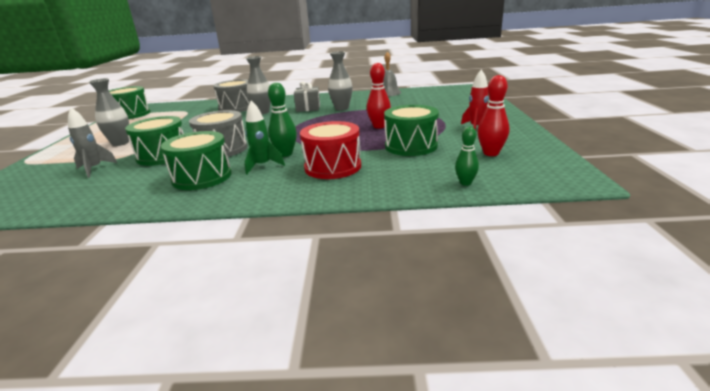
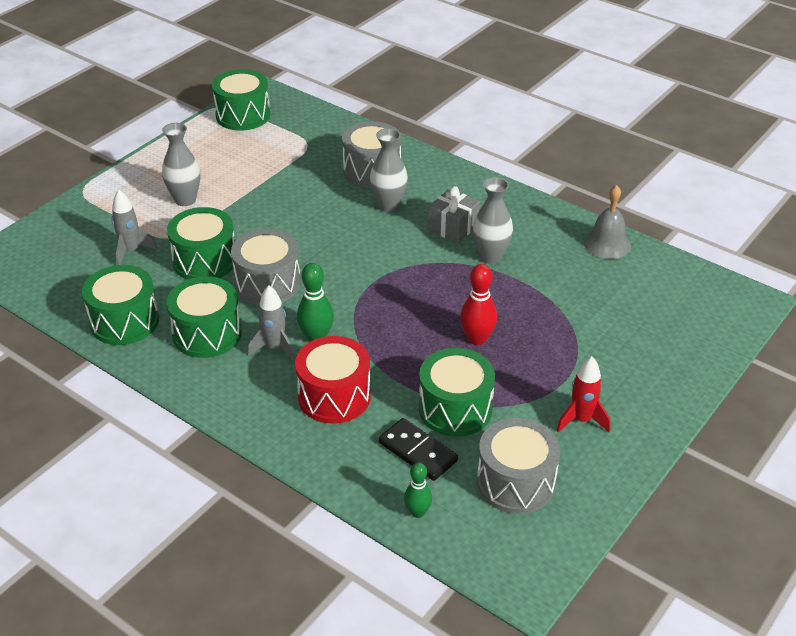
camera: 35 degrees right, 15 degrees up
green rocket [245,100,285,174] -> grey rocket [247,285,296,362]
red bowling pin [478,75,509,156] -> grey drum [477,418,560,514]
none -> green drum [82,265,159,345]
none -> black domino [379,418,458,481]

